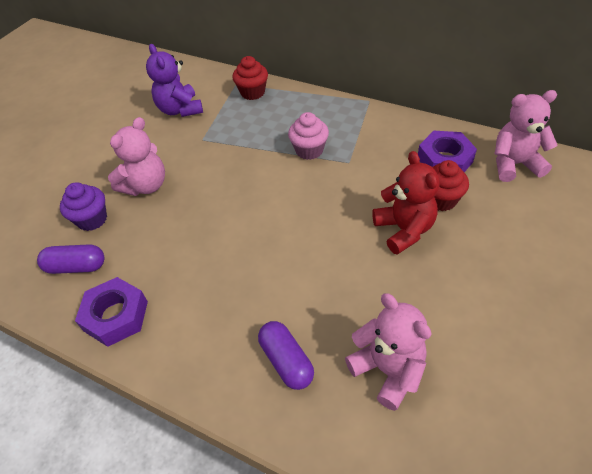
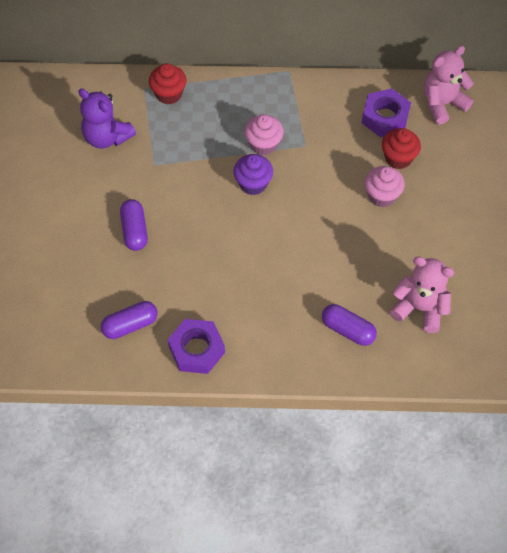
camera: 30 degrees left, 10 degrees up
purple cupcake [60,182,107,231] -> purple cupcake moved to [233,154,273,195]
pink teddy bear [108,117,165,196] -> purple capsule [120,199,148,251]
red teddy bear [372,151,439,255] -> pink cupcake [364,166,405,207]

